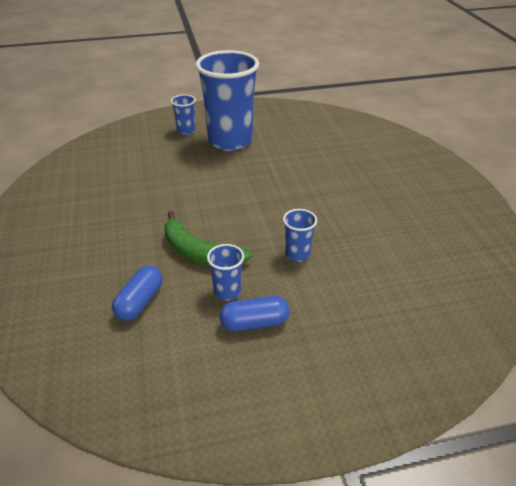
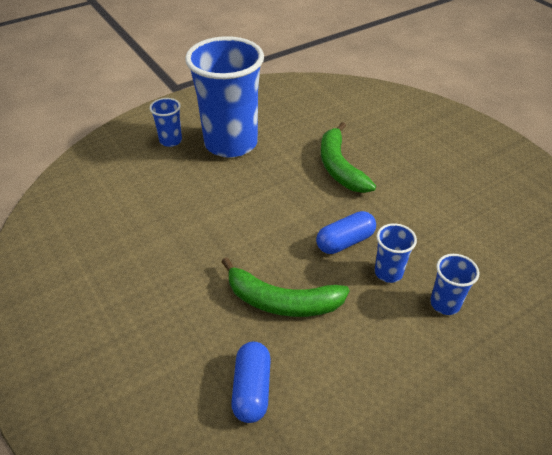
camera: 20 degrees left, 5 degrees up
blue cup [207,244,244,301] -> blue cup moved to [430,254,480,315]
blue capsule [220,296,290,332] -> blue capsule moved to [316,211,376,254]
none -> green banana [321,122,376,193]

